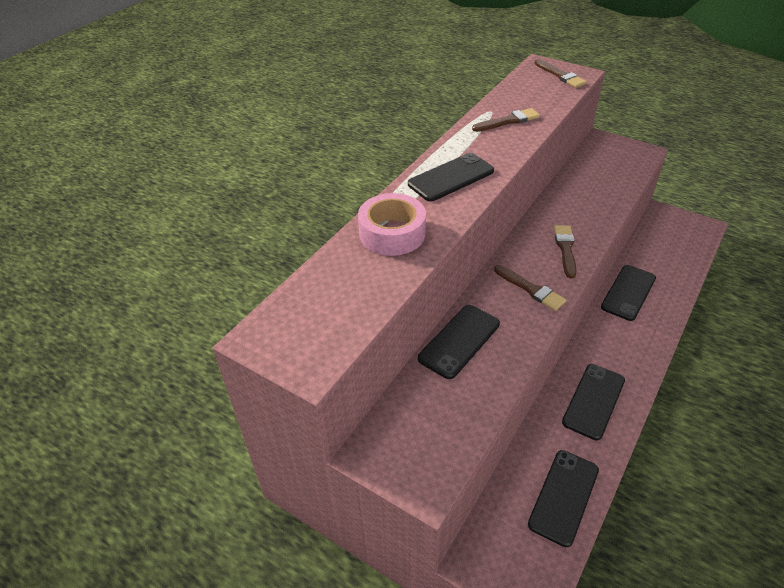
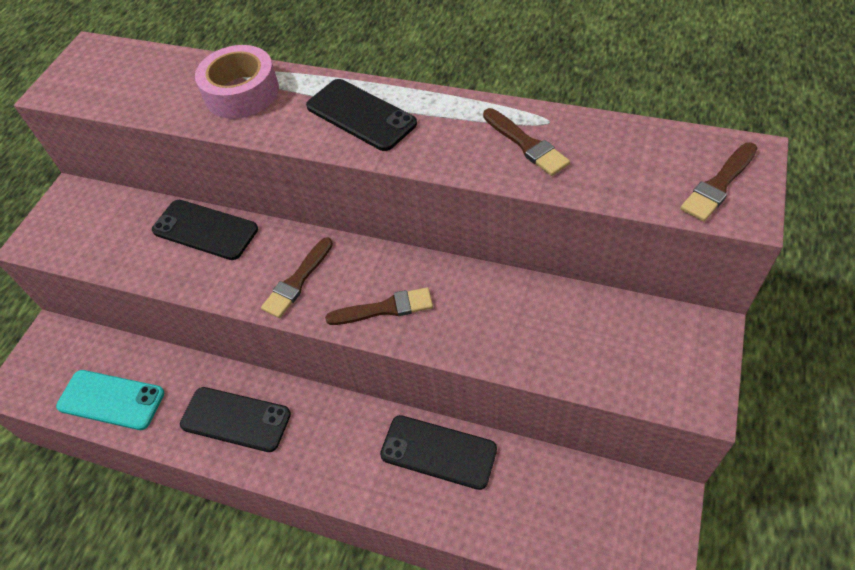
camera: 80 degrees right, 10 degrees up
black phone [528,450,599,547] -> turquoise phone [56,370,164,430]

